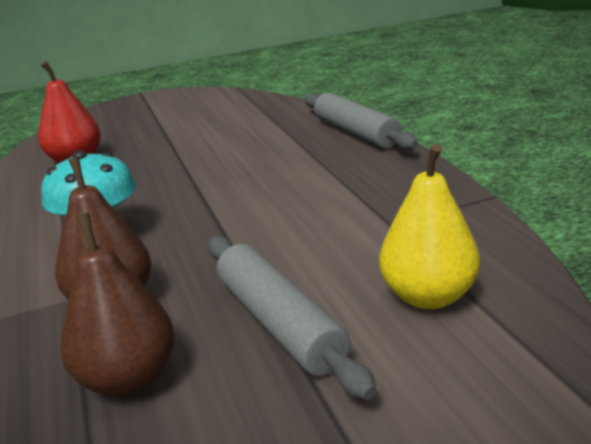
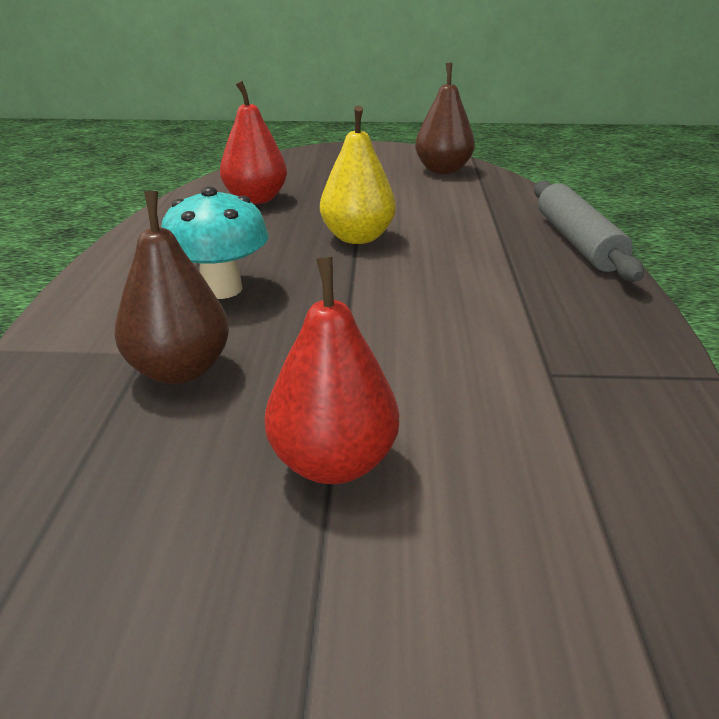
camera: 20 degrees right, 5 degrees up
brown pear [60,212,175,396] -> brown pear moved to [415,63,475,174]
grey rolling pin [208,236,377,400] -> red pear [265,257,399,484]
yellow pear [379,144,480,309] -> yellow pear moved to [320,106,396,244]

